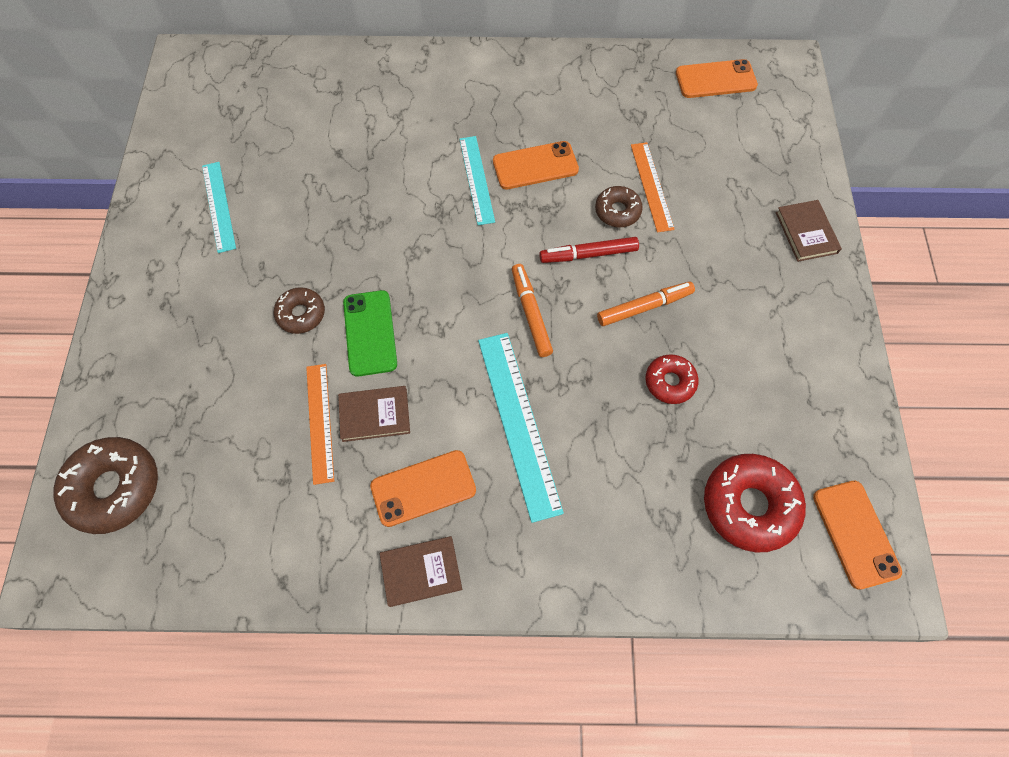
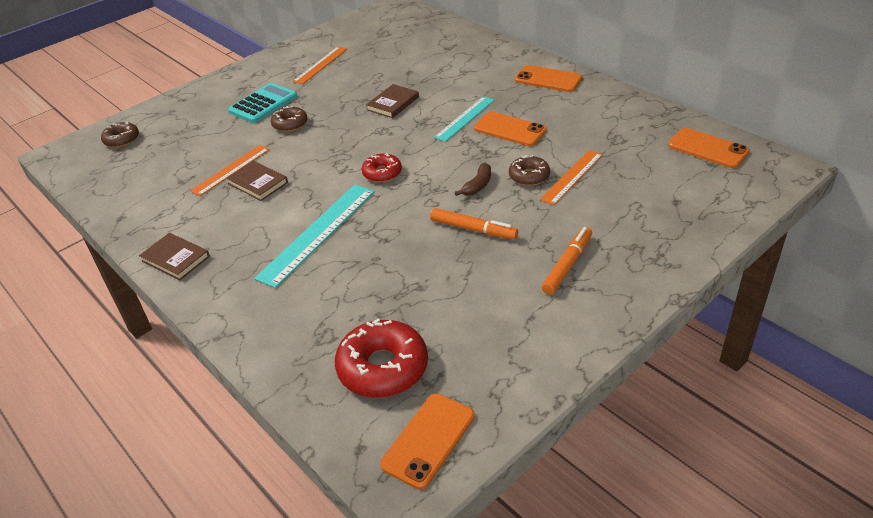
camera: 50 degrees right, 25 degrees down
brown donut [53,437,158,534] -> brown donut [101,122,139,148], size x0.57
turquoise ruler [202,162,236,253] -> orange ruler [293,46,347,84]
green phone [343,290,397,377] -> none
orange phone [370,450,476,527] -> orange phone moved to [515,65,582,92]
orange marker [512,264,553,357] -> orange marker moved to [542,227,592,295]
red marker [539,237,639,263] -> brown banana [455,163,491,196]
red donut [645,354,699,404] -> red donut moved to [362,153,402,183]
brown book [776,200,842,262] -> brown book moved to [366,84,419,118]
none -> turquoise calculator [228,83,297,123]

